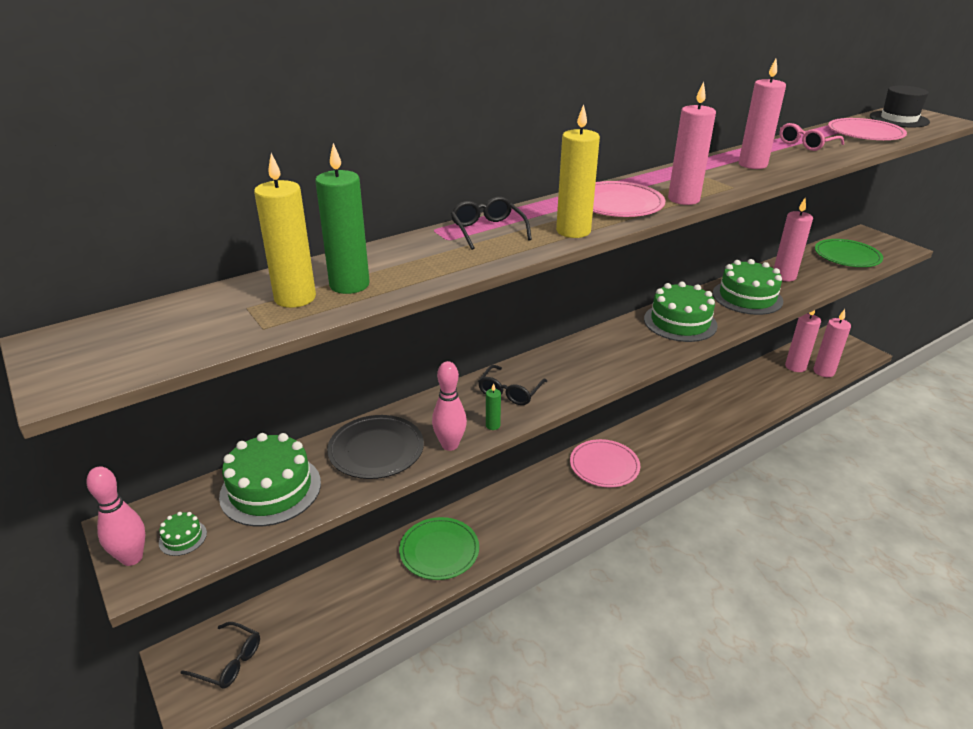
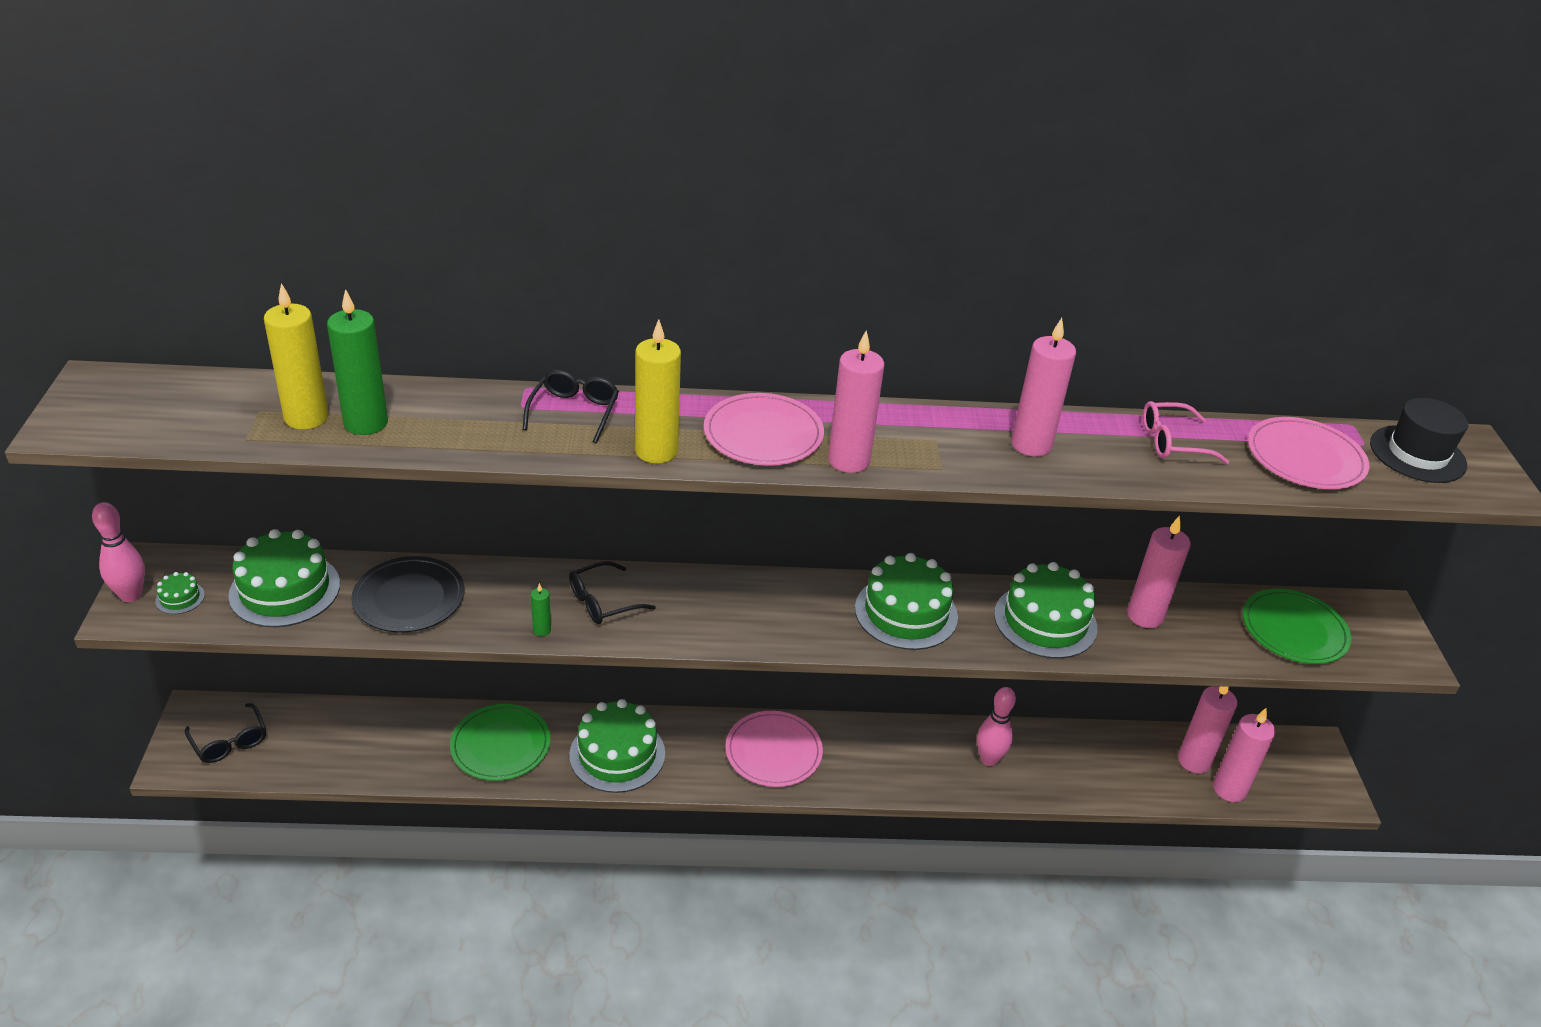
camera: 30 degrees right, 5 degrees up
pink bowling pin [432,361,467,451] -> pink bowling pin moved to [977,687,1016,766]
none -> green cake [569,699,665,793]

